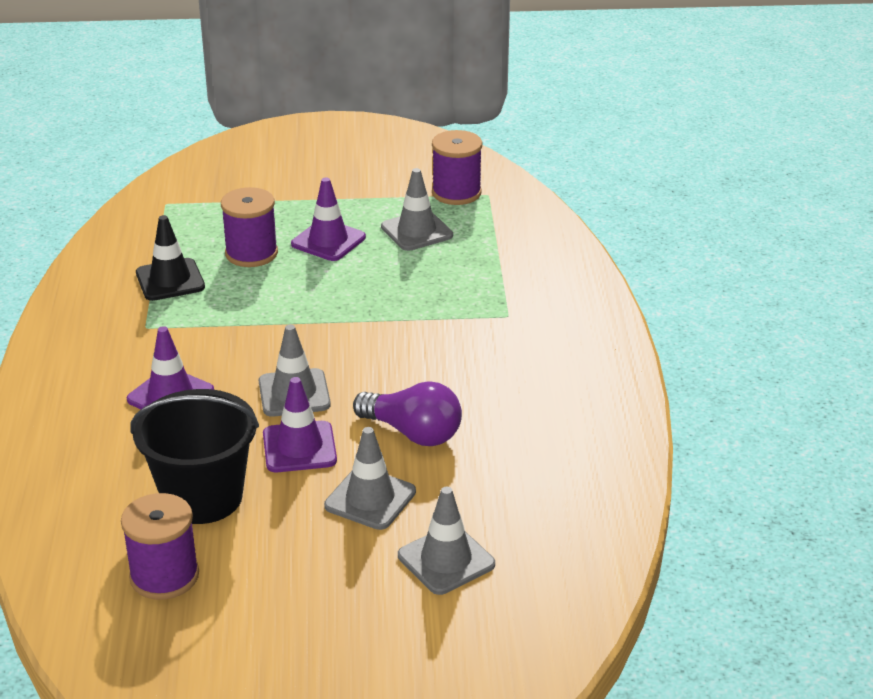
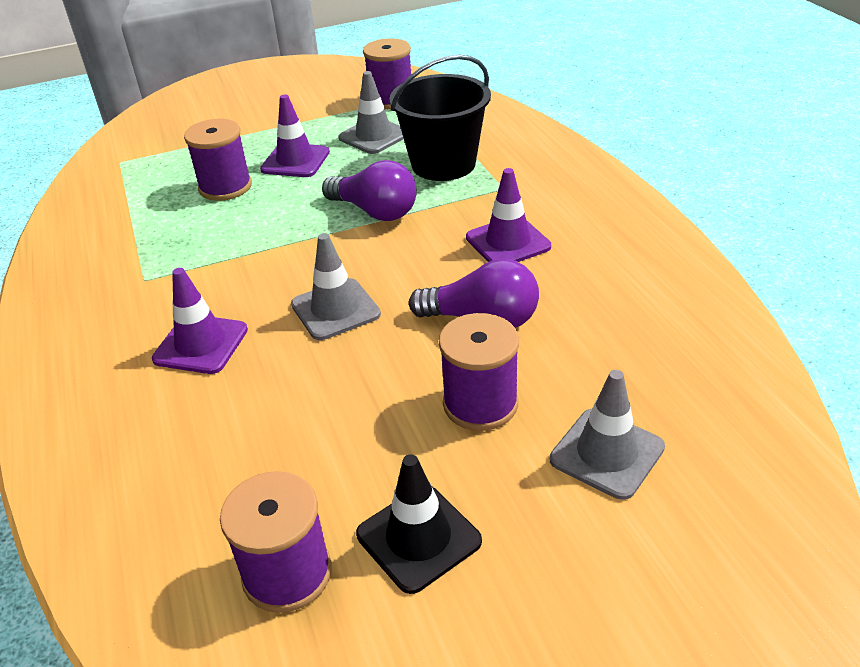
camera: 15 degrees left, 5 degrees up
black bucket [130,389,259,524] -> black bucket moved to [389,55,491,181]
black traffic cone [136,215,205,301] -> black traffic cone moved to [356,454,482,594]
purple traffic cone [263,377,337,472] -> purple traffic cone moved to [466,168,551,262]
grey traffic cone [324,427,416,530] -> purple spool [439,313,519,431]
none -> purple light bulb [322,160,417,221]

